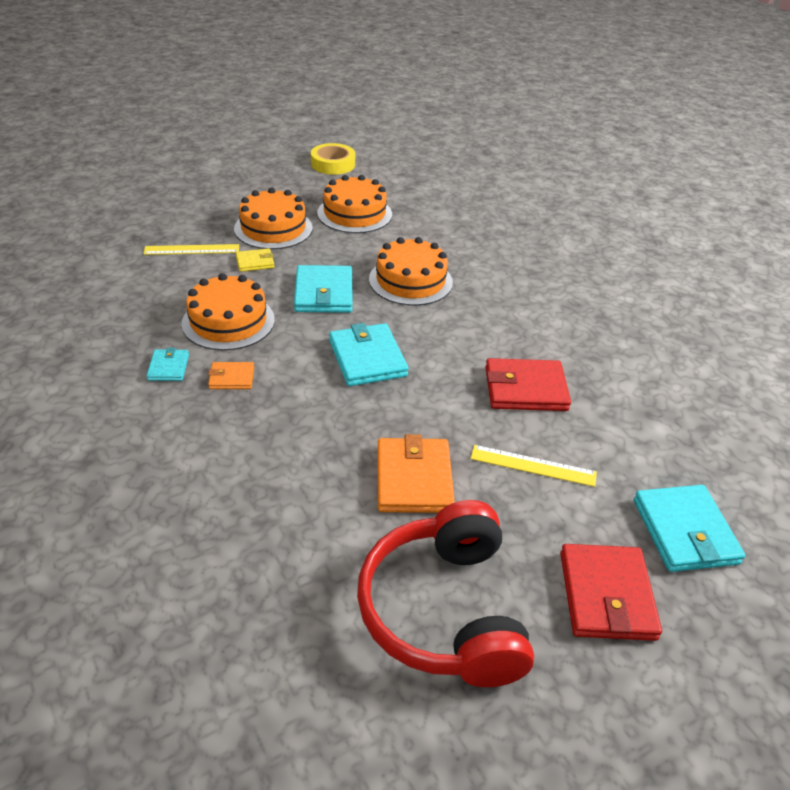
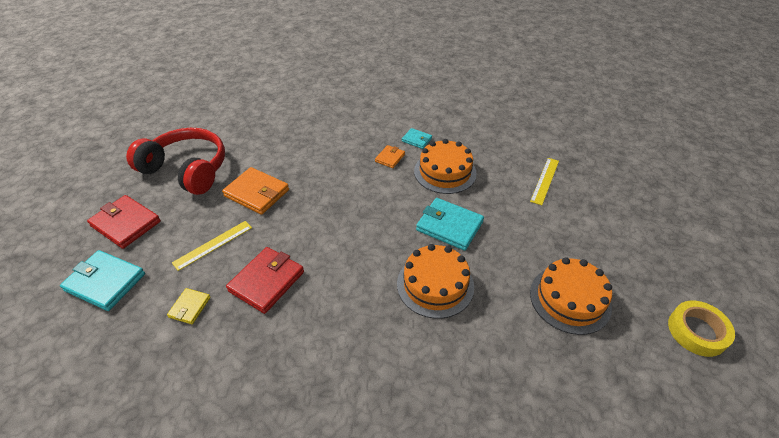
camera: 125 degrees right, 5 degrees up
orange cake [234,188,313,249] -> none
yellow wallet [236,248,275,272] -> yellow wallet moved to [167,288,211,324]
turquoise wallet [329,323,409,386] -> none

